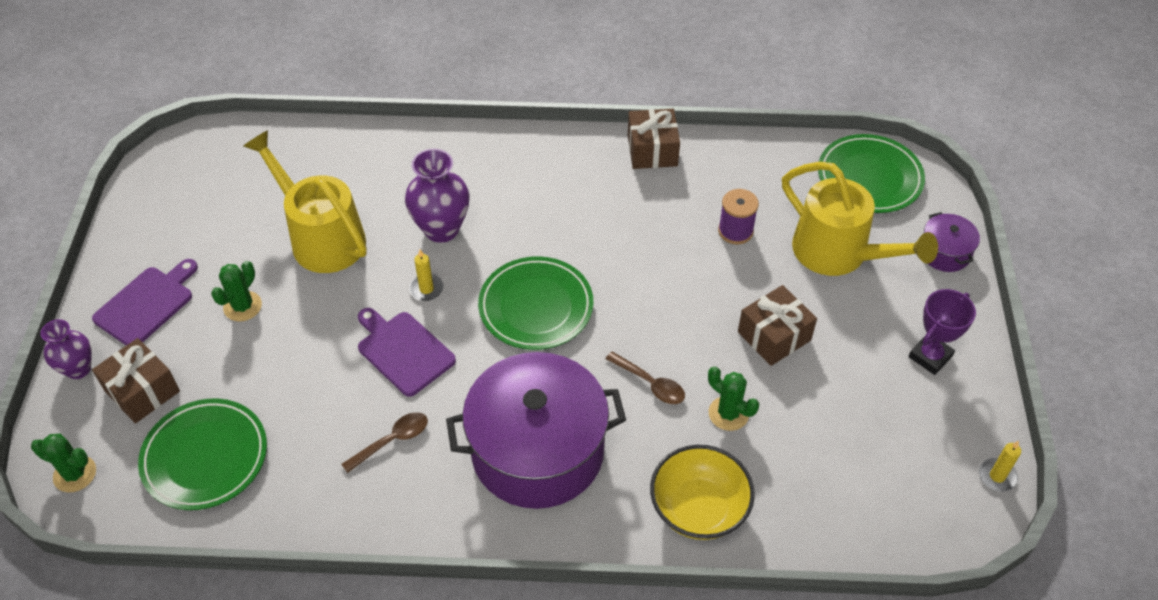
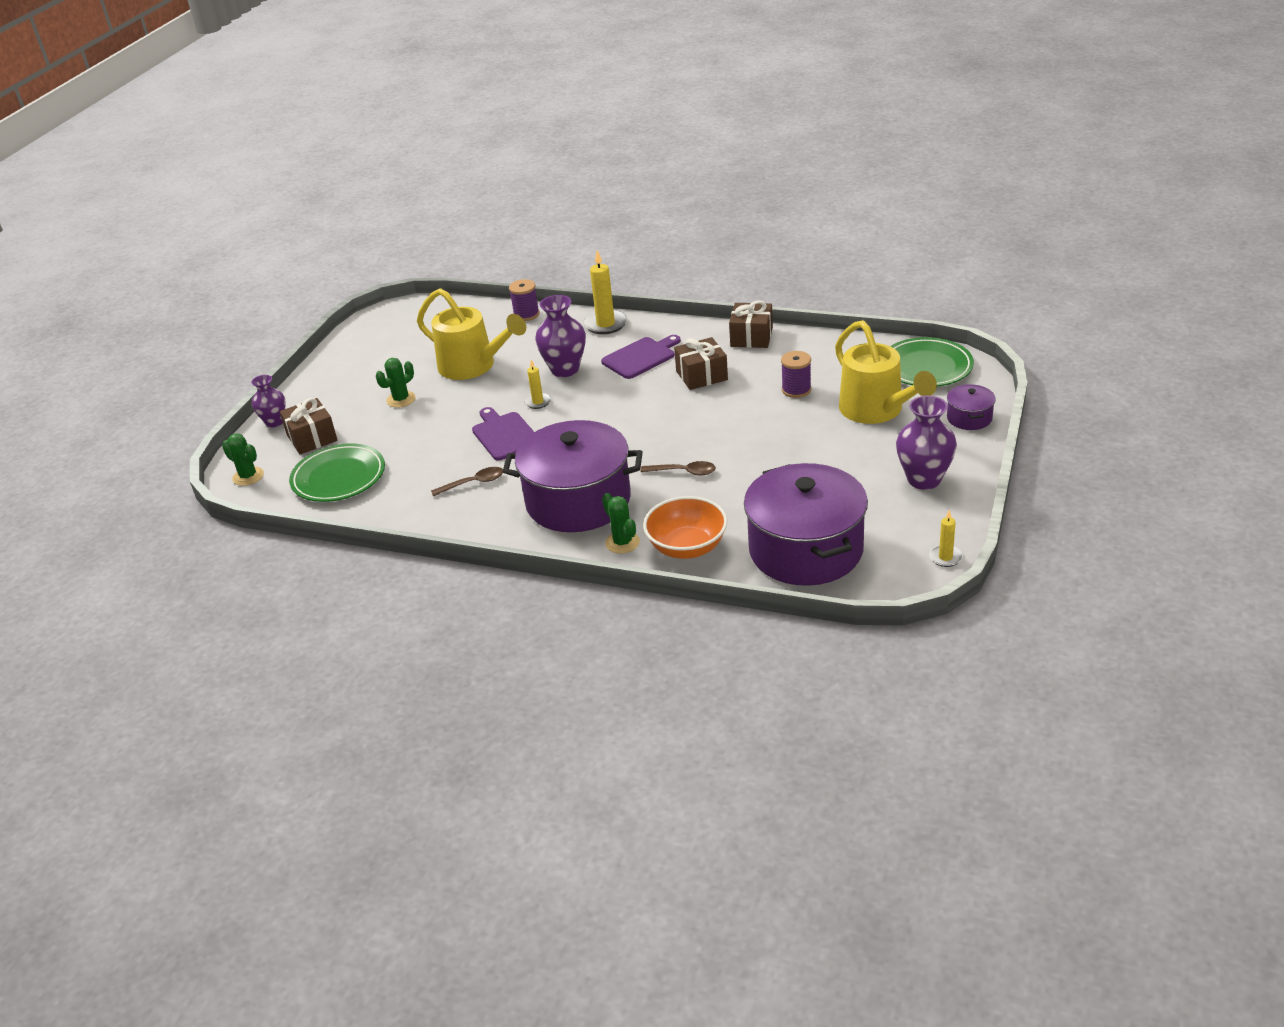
camera: 20 degrees right, 15 degrees down
purple cutting board [92,259,198,345] -> purple cutting board moved to [601,335,681,379]
yellow watering can [244,130,367,273] -> yellow watering can turned 150 degrees clockwise [417,288,526,380]
green plate [478,256,594,350] -> none
brown spoon [605,351,685,404] -> brown spoon turned 45 degrees counterclockwise [641,461,716,475]
yellow bowl [650,445,755,540] -> orange bowl [643,496,727,559]
green cactus [708,367,759,431] -> green cactus moved to [602,493,640,554]
brown gift [738,285,817,366] -> brown gift moved to [674,337,728,390]
purple trophy [908,289,976,375] -> purple vase [896,396,957,490]
none -> purple spool [509,279,540,321]
none -> yellow candle [583,250,627,334]
none -> purple pot [744,463,868,586]

